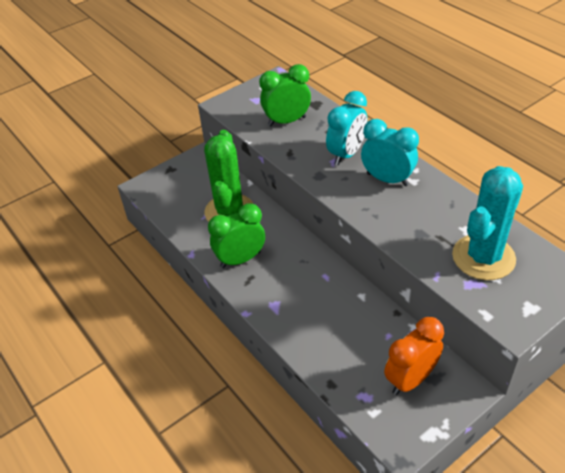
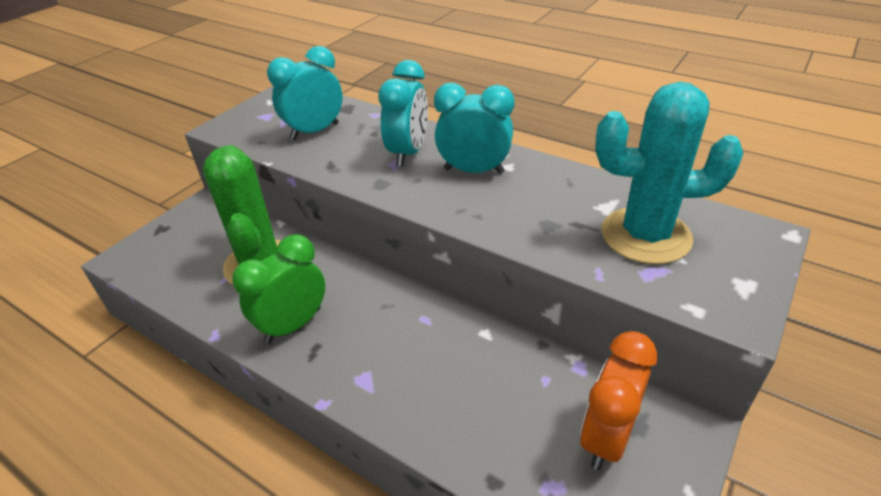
camera: 20 degrees left, 5 degrees down
green clock [259,64,311,126] -> turquoise clock [267,46,343,140]
turquoise cactus [452,166,523,280] -> turquoise cactus turned 75 degrees clockwise [595,82,744,264]

